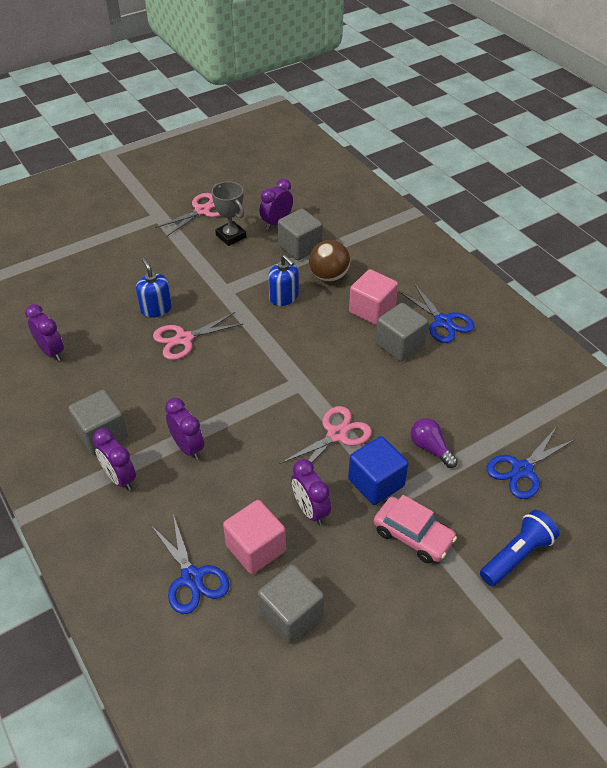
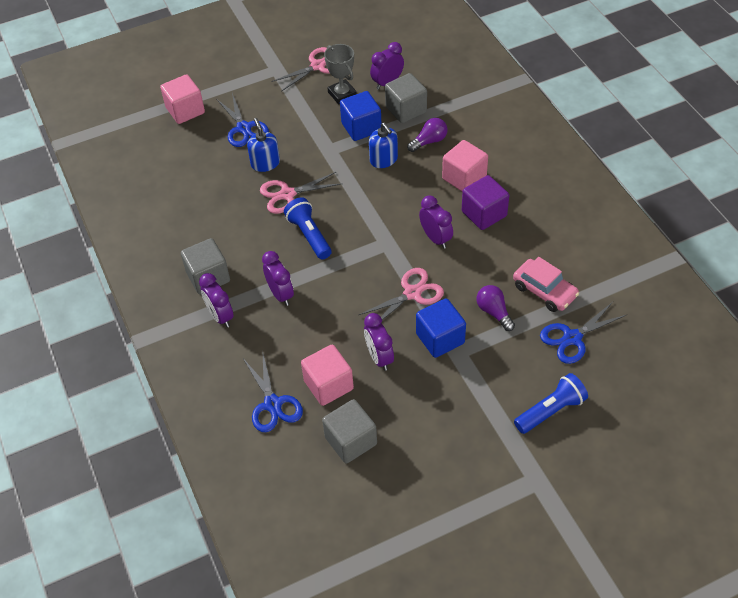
camera: 10 degrees right, 5 degrees up
purple clock [25,304,64,361] -> purple clock moved to [419,195,453,249]
brown ball [309,240,351,282] -> purple light bulb [407,118,447,152]
pink car [373,495,457,564] -> pink car moved to [513,257,579,312]
grey cube [376,303,428,362] -> purple cube [462,175,509,230]
blue scissors [399,284,474,343] -> blue scissors moved to [217,93,269,147]
none -> pink cube [160,74,205,124]
none -> blue flashlight [284,197,332,259]
none -> blue cube [340,91,381,141]

